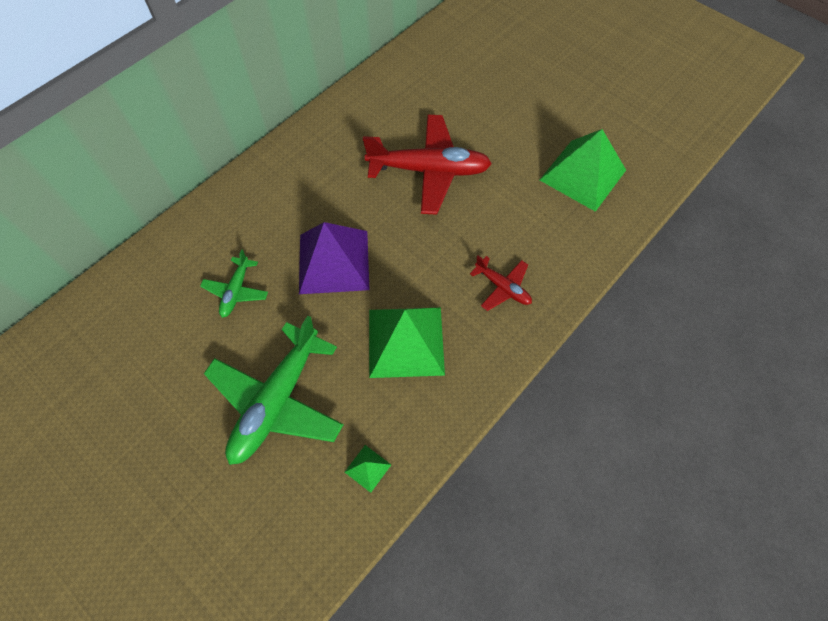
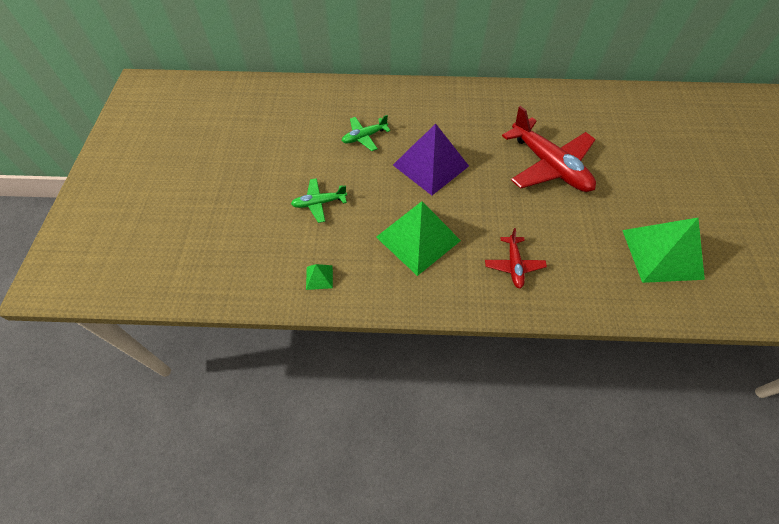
camera: 50 degrees right, 5 degrees down
green plane [204,316,344,465] -> green plane [291,178,347,223], size x0.50

